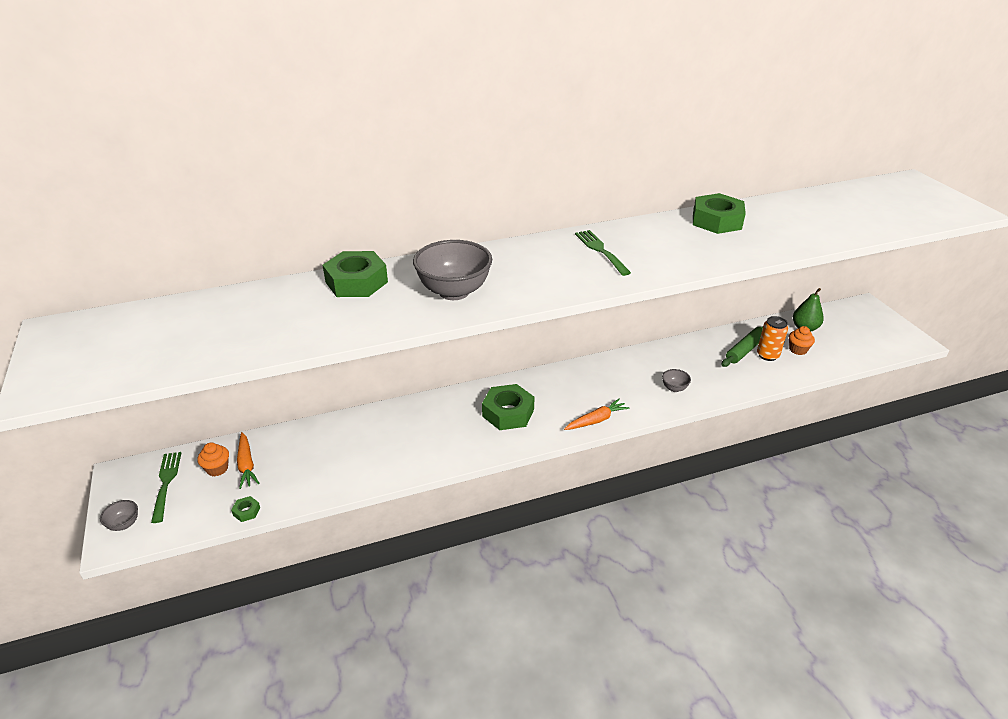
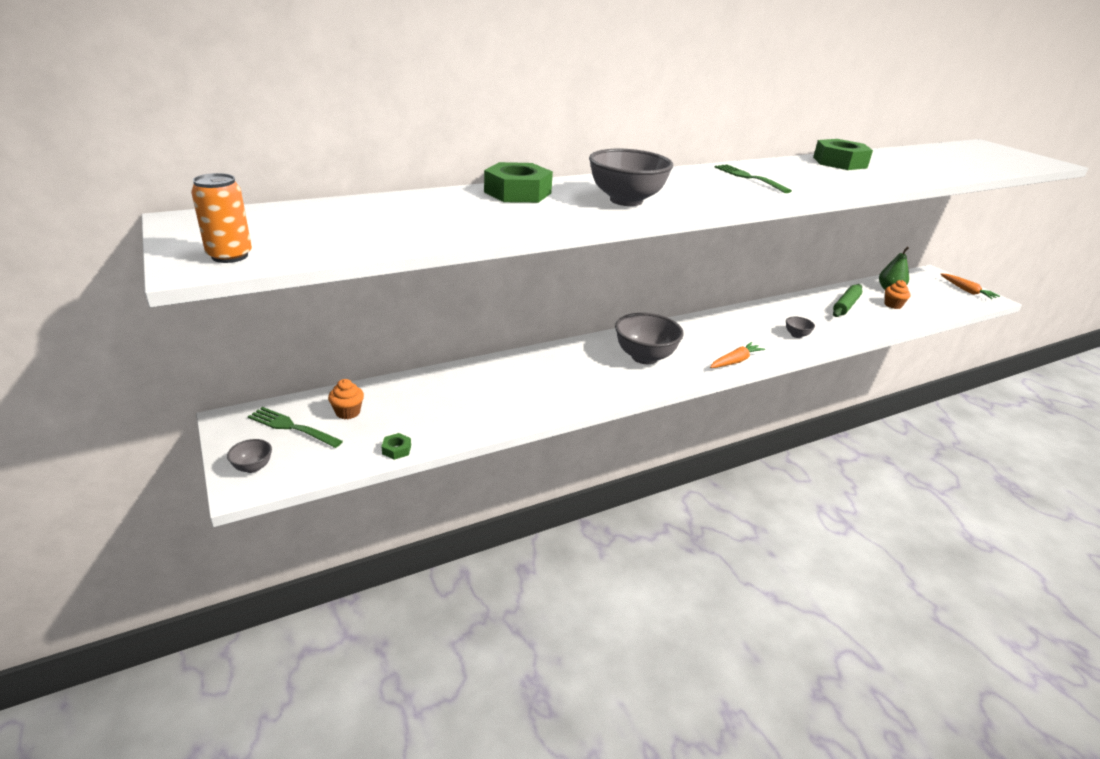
camera: 10 degrees left, 5 degrees down
green fork [151,452,181,523] -> green fork turned 45 degrees counterclockwise [248,407,343,448]
orange carrot [237,432,259,489] -> orange carrot moved to [940,273,1000,299]
green nut [482,384,535,430] -> grey bowl [615,313,684,364]
orange can [757,316,788,361] -> orange can moved to [191,173,252,263]

